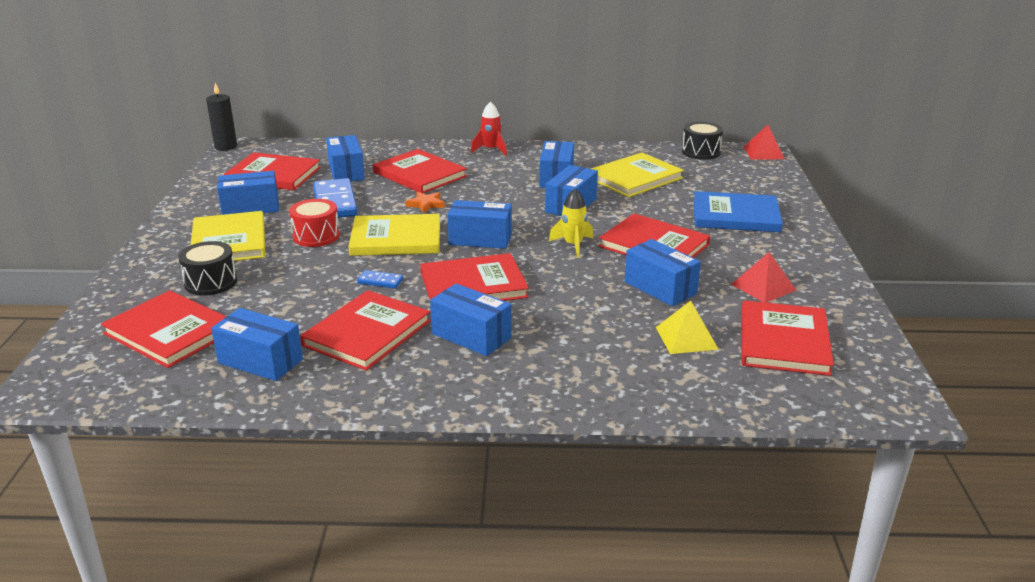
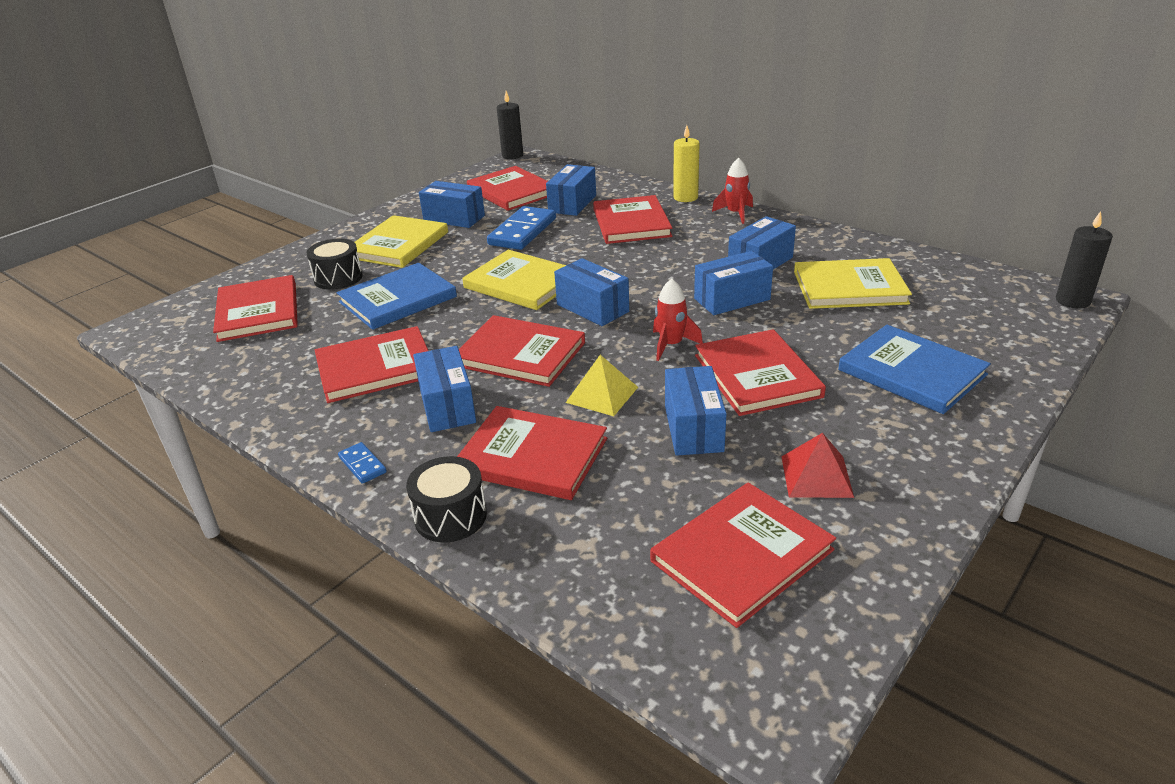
camera: 40 degrees right, 5 degrees up
blue box [211,308,303,381] -> none
red drum [289,199,340,247] -> none
blue domino [357,270,403,289] -> blue domino moved to [338,442,387,484]
orange star [405,192,445,213] -> none
yellow rocket [549,188,593,258] -> red rocket [653,279,703,361]
yellow pyramid [656,301,719,354] -> yellow pyramid moved to [566,355,638,416]
black drum [682,122,723,160] -> black drum moved to [406,456,487,542]
red pyramid [744,125,785,159] -> black candle [1056,211,1113,308]
none -> blue book [337,263,457,330]
none -> red book [457,406,607,500]
none -> yellow candle [673,125,699,202]

